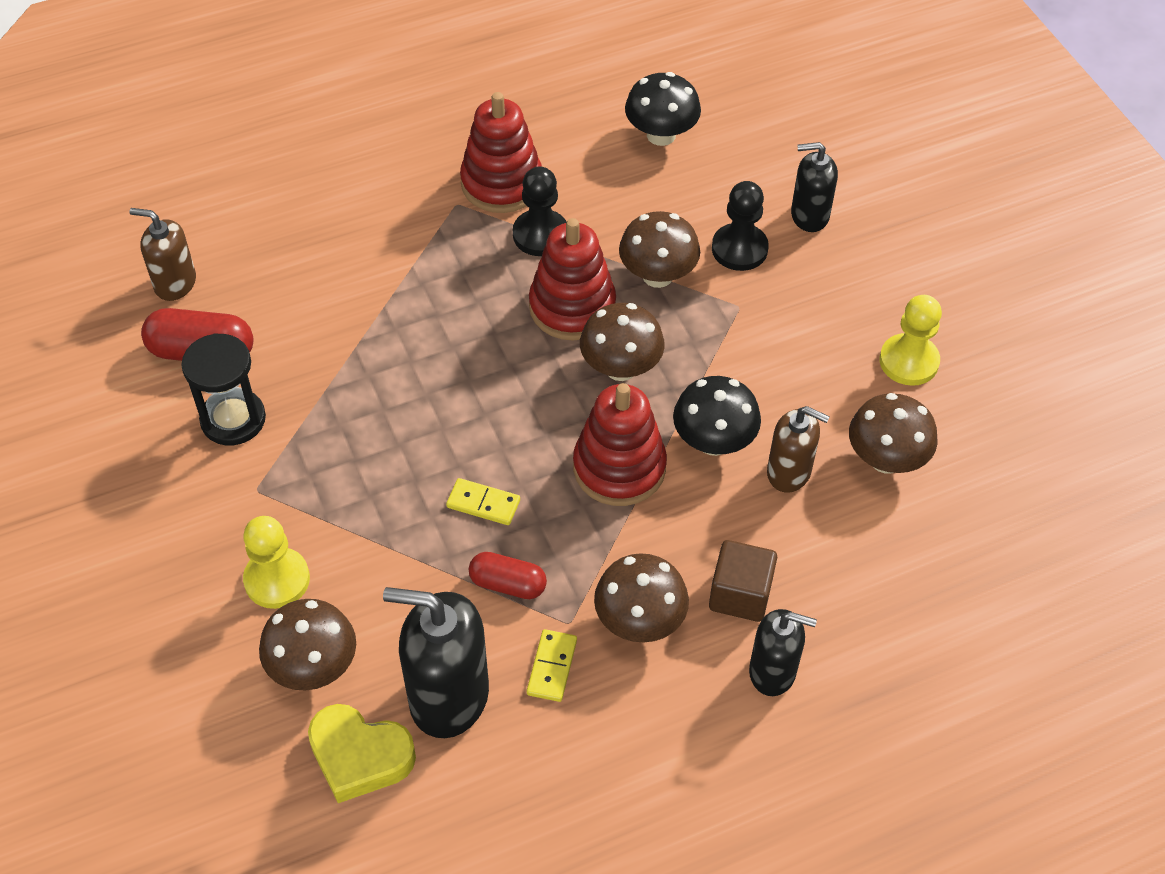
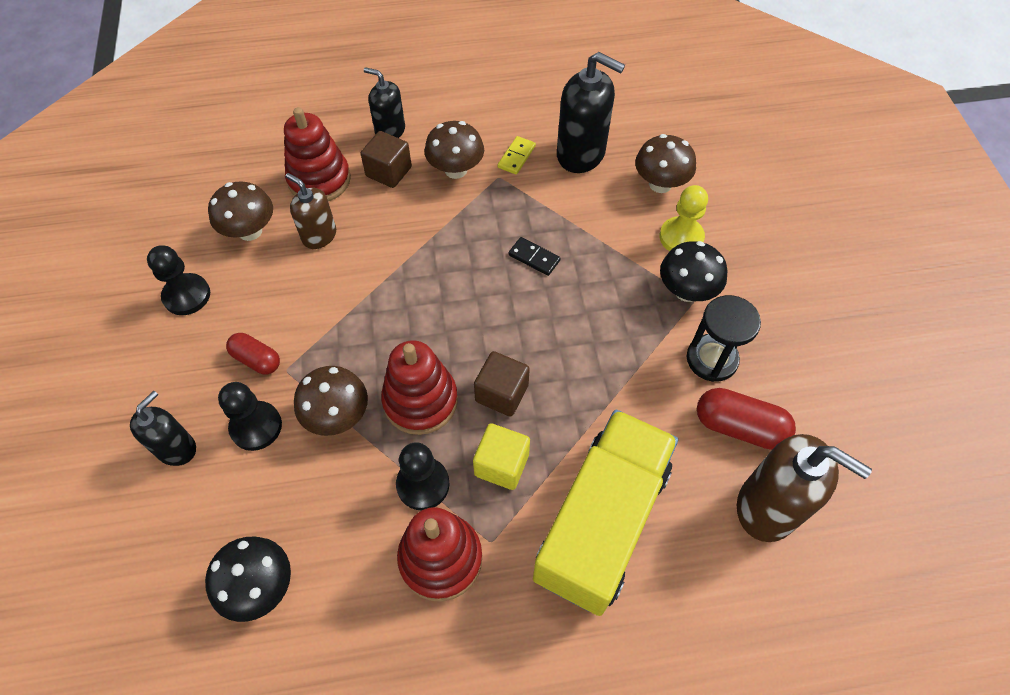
camera: 165 degrees left, 5 degrees up
brown soap dispenser [130,208,196,301] -> brown soap dispenser [737,434,872,542], size x1.64
yellow heart [308,704,416,803] -> none
yellow domino [446,478,520,525] -> black domino [508,237,561,276]
red capsule [469,552,547,599] -> red capsule moved to [226,333,280,374]
red stacking toy [573,383,667,506] -> red stacking toy moved to [284,107,351,201]
brown mushroom [580,303,665,381] -> none
black mushroom [673,376,761,456] -> black mushroom moved to [660,241,727,302]
black soap dispenser [791,142,838,232] -> black soap dispenser turned 75 degrees counterclockwise [130,391,196,466]
yellow pawn [879,295,942,386] -> black pawn [147,245,210,315]
none -> yellow cube [473,423,530,490]
none -> brown cube [474,351,530,417]
none -> yellow truck [533,410,678,616]

